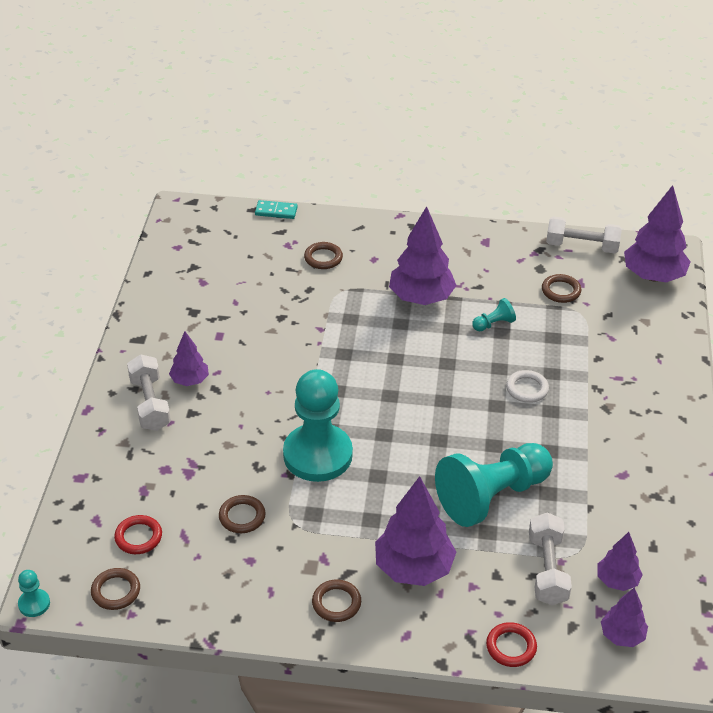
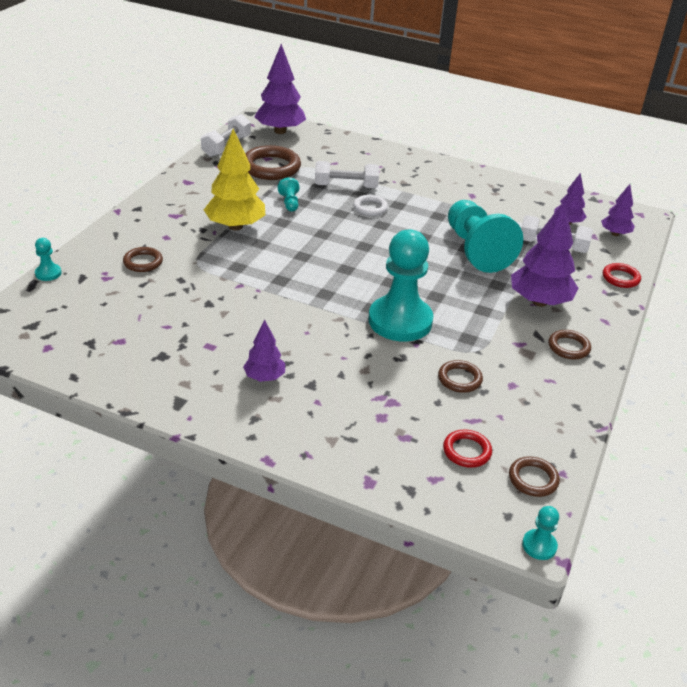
camera: 75 degrees left, 5 degrees down
white dumbbell [127,354,171,431] -> white dumbbell moved to [315,161,379,188]
turquoise domino [255,200,298,219] -> turquoise pawn [35,238,62,281]
purple tree [389,206,457,305] -> yellow tree [204,129,265,230]
brown ring [542,274,581,303] -> brown ring [245,145,301,180], size x1.81

